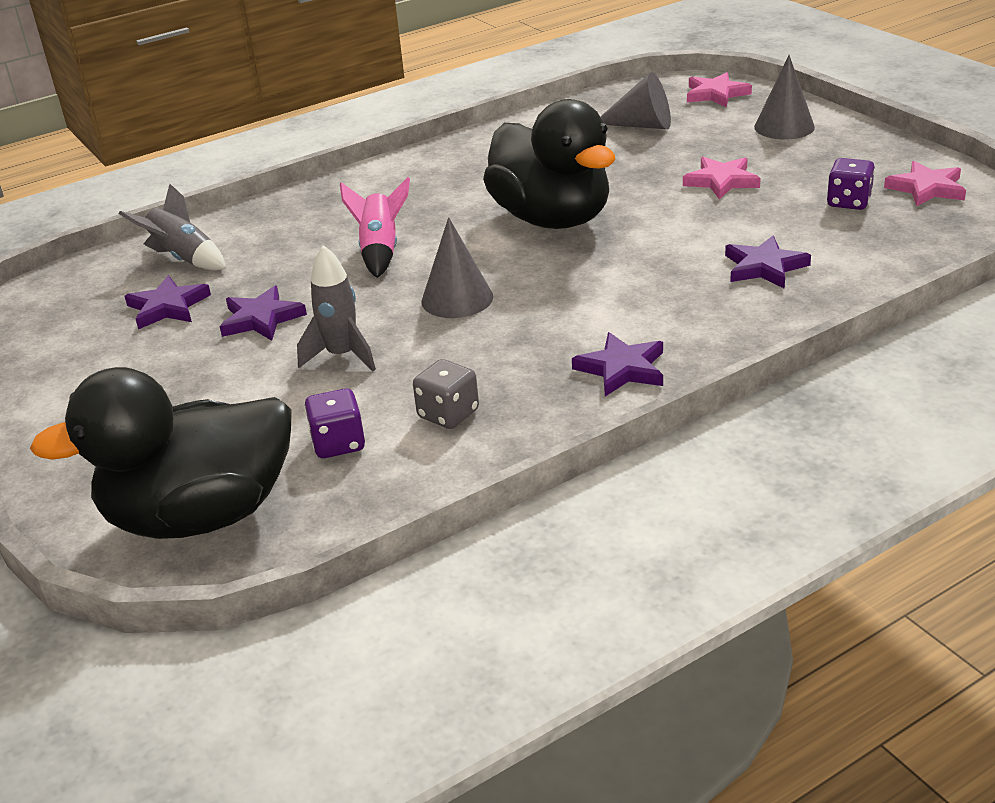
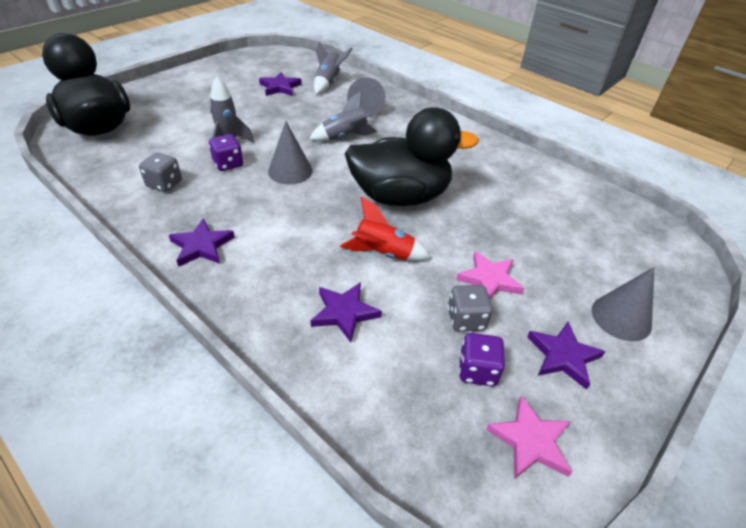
camera: 70 degrees right, 10 degrees up
purple star [220,286,307,341] -> purple star moved to [527,322,606,390]
purple dice [304,388,365,458] -> purple dice moved to [209,134,243,171]
pink rocket [340,177,410,278] -> grey rocket [309,92,377,141]
black duck [483,99,615,229] -> black duck turned 135 degrees counterclockwise [345,107,479,206]
grey cone [600,72,671,129] -> grey cone moved to [347,77,385,117]
pink star [687,72,752,107] -> none
none -> red rocket [340,196,431,261]
none -> grey dice [448,285,493,332]

